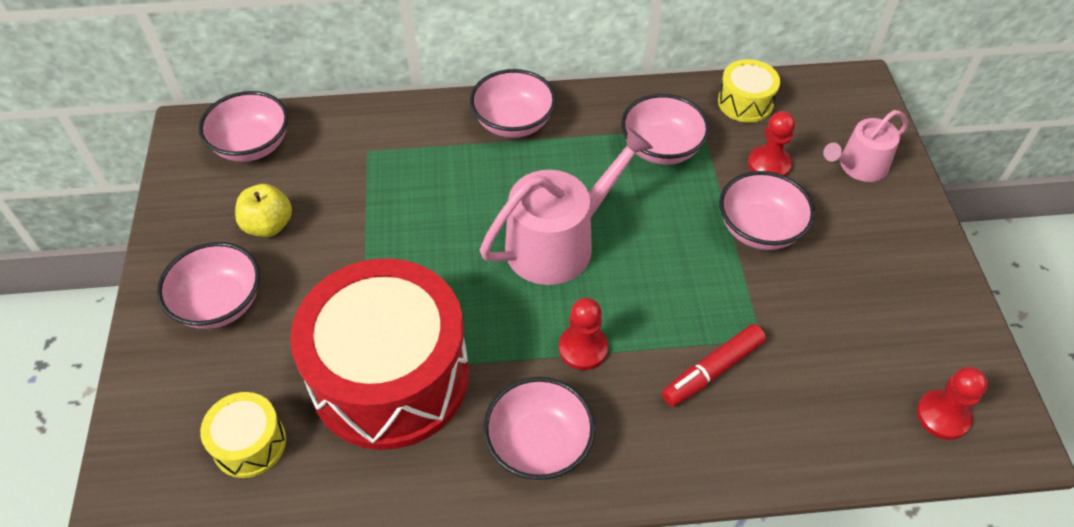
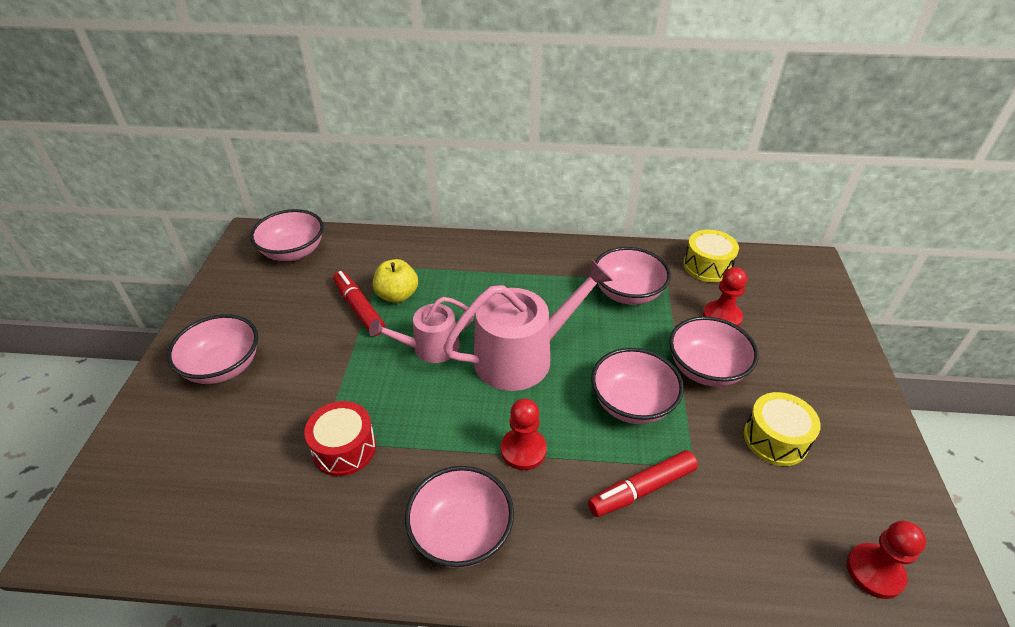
camera: 10 degrees right, 10 degrees down
yellow drum [200,392,286,478] -> yellow drum moved to [744,392,821,466]
yellow apple [235,184,292,237] -> yellow apple moved to [373,259,418,303]
red drum [290,258,469,450] -> red drum [304,401,376,476], size x0.44
pink bowl [470,69,556,138] -> pink bowl moved to [591,348,684,424]
pink watering can [823,110,908,182] -> pink watering can moved to [369,297,475,363]
none -> red marker [333,271,385,336]

